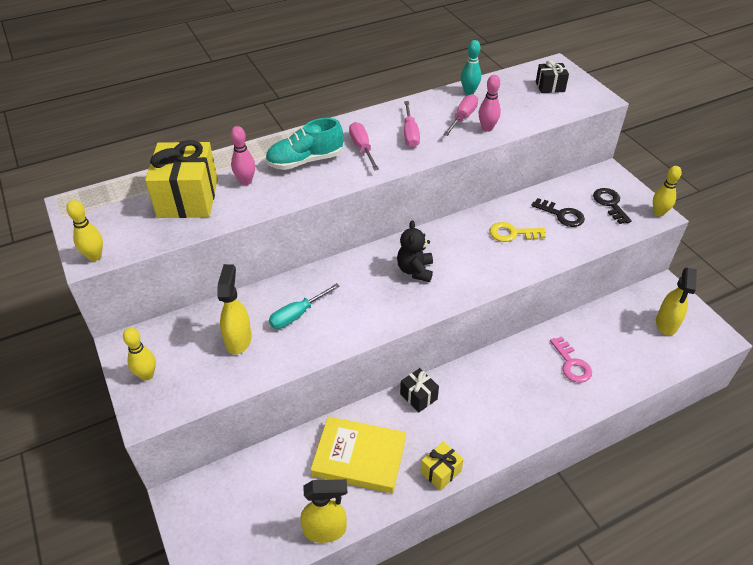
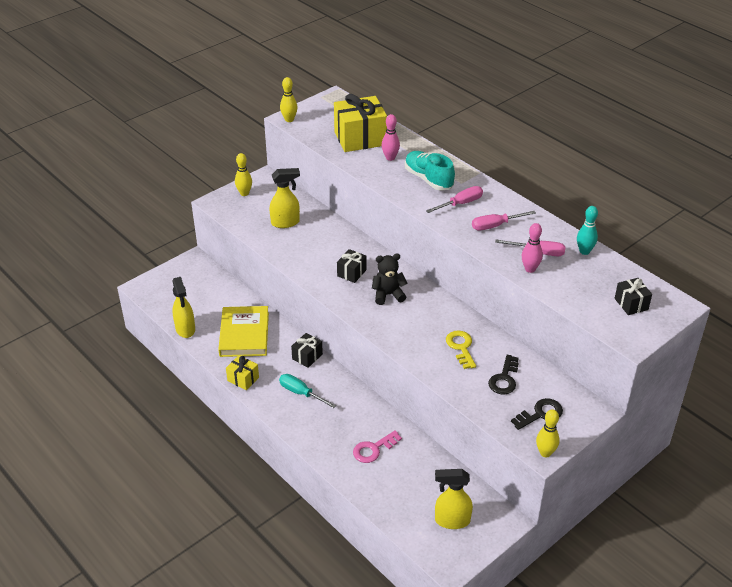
camera: 75 degrees right, 5 degrees down
turquoise screwdriver [269,283,340,329] -> turquoise screwdriver moved to [279,374,336,408]
none -> black gift [337,249,367,283]

